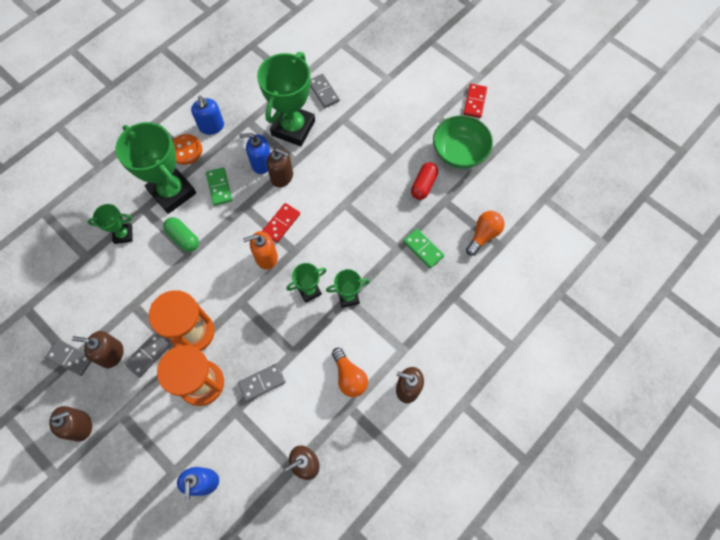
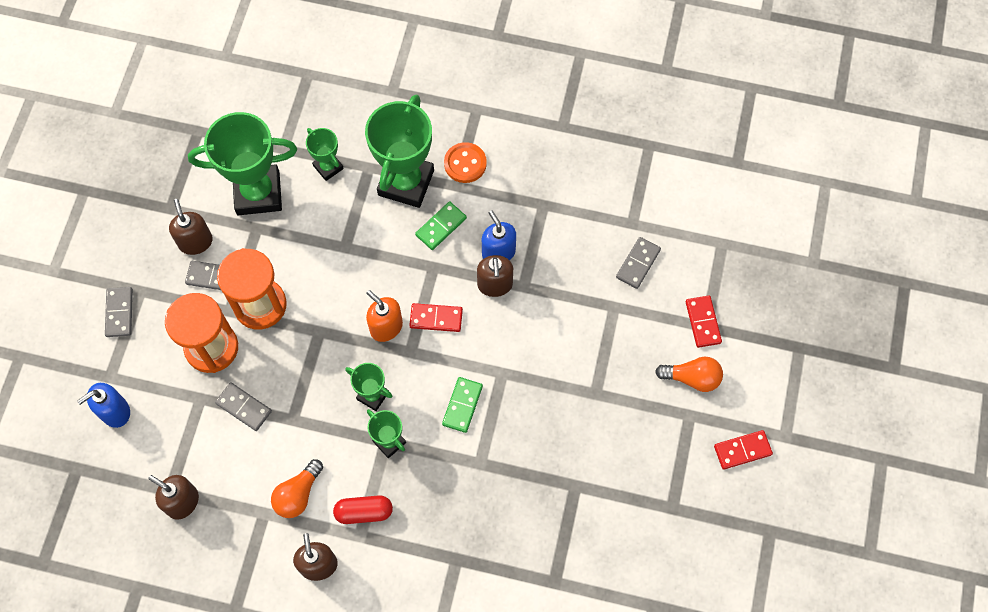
camera: 60 degrees right, 0 degrees up
grey domino [45,339,91,376] -> grey domino moved to [105,287,133,337]
brown soap dispenser [49,406,92,442] -> none
green capsule [163,217,199,252] -> none
blue soap dispenser [191,96,224,135] -> none
green trophy [257,52,315,146] -> green trophy moved to [188,112,297,215]
green domino [403,229,444,268] -> green domino moved to [442,377,483,433]
red capsule [411,162,438,200] -> red capsule moved to [333,495,393,524]
green bowl [433,115,493,169] -> none
orange light bulb [466,211,504,256] -> orange light bulb moved to [655,357,723,392]
none -> red domino [686,295,722,348]

